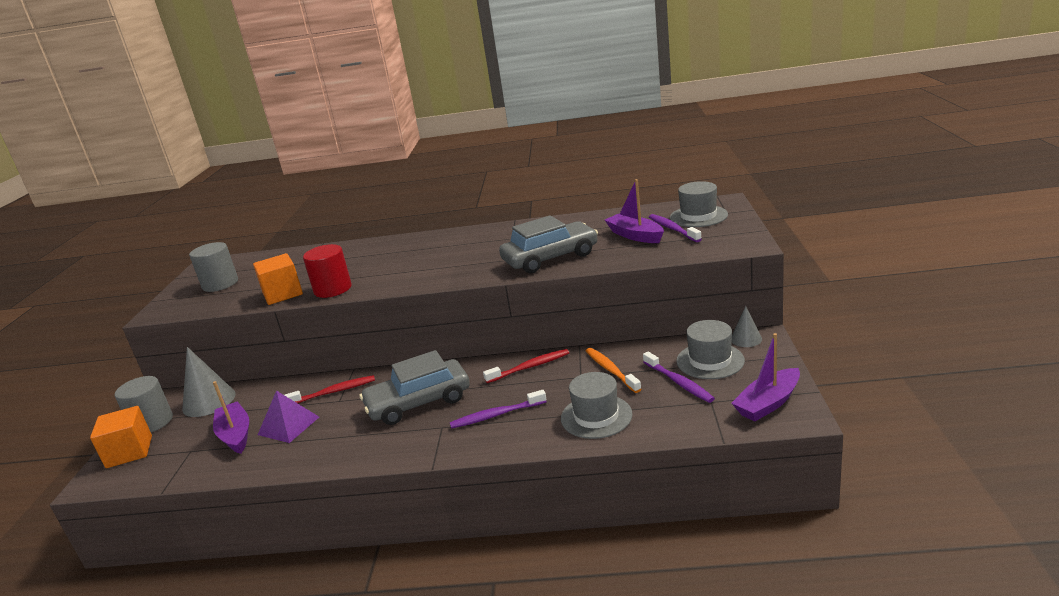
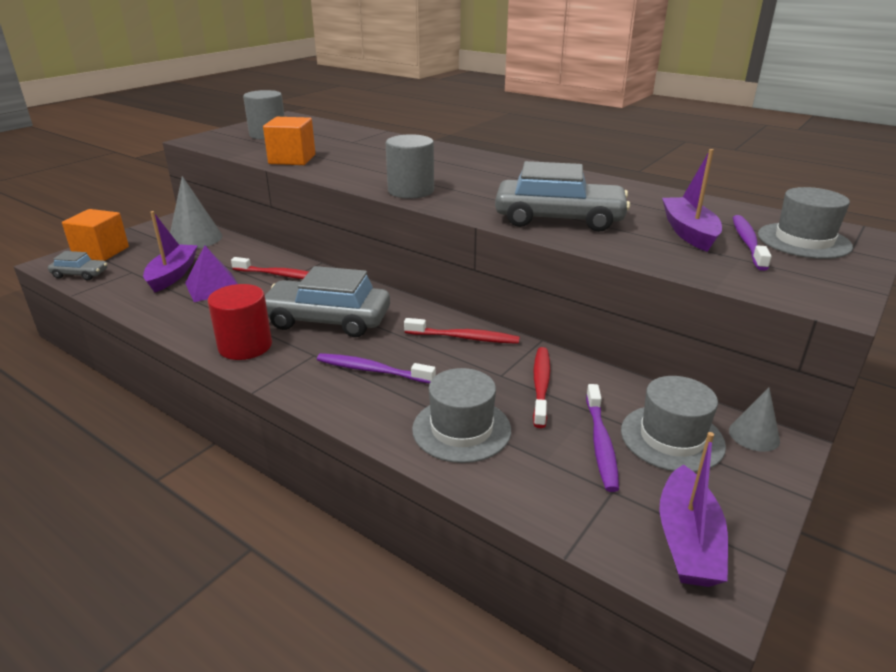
camera: 30 degrees right, 5 degrees up
grey cylinder [115,376,173,432] -> grey cylinder moved to [386,134,434,199]
red cylinder [303,244,352,298] -> red cylinder moved to [208,284,272,360]
orange toothbrush [586,348,641,393] -> red toothbrush [533,347,550,428]
purple boat [732,333,800,422] -> purple boat turned 75 degrees counterclockwise [659,432,728,587]
none -> grey car [48,251,107,281]

